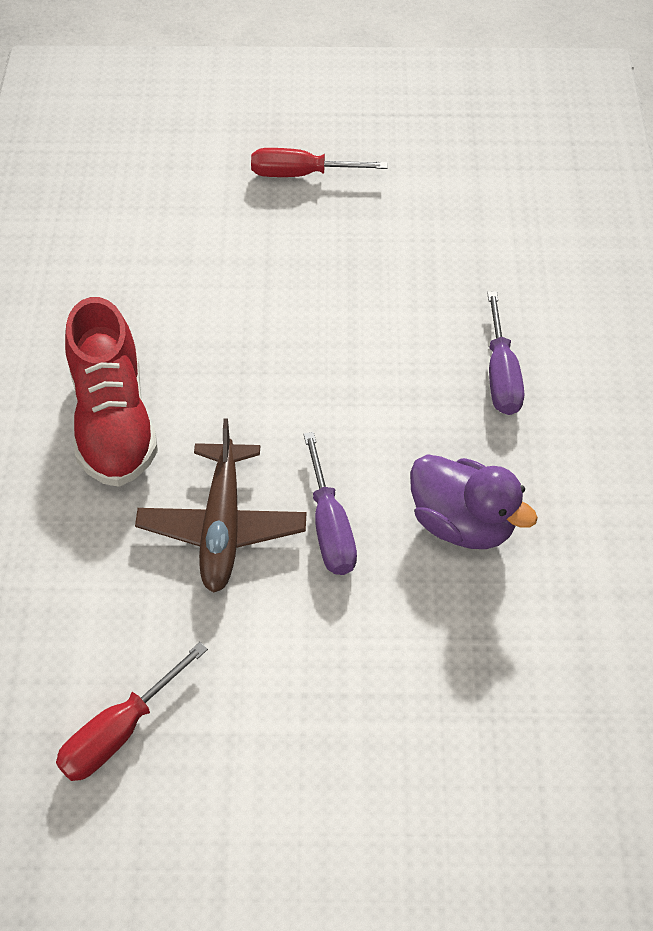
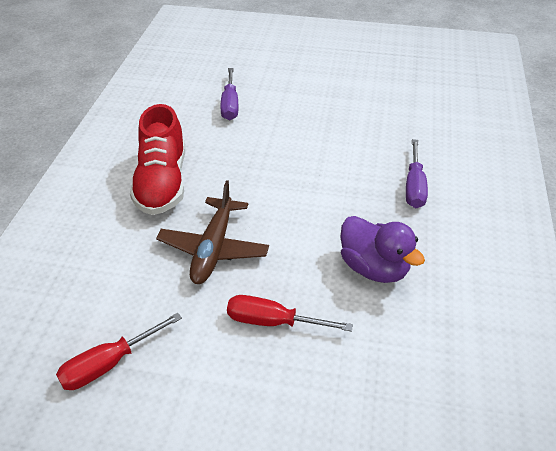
camera: 10 degrees right, 10 degrees down
red screwdriver [251,148,388,177] -> red screwdriver moved to [227,295,353,332]
purple screwdriver [303,432,357,575] -> purple screwdriver moved to [220,68,239,120]

